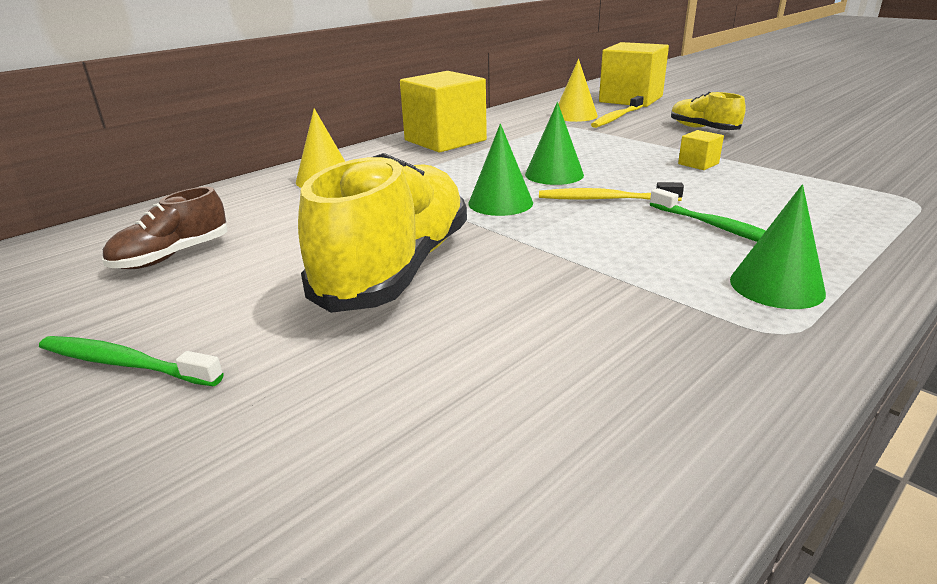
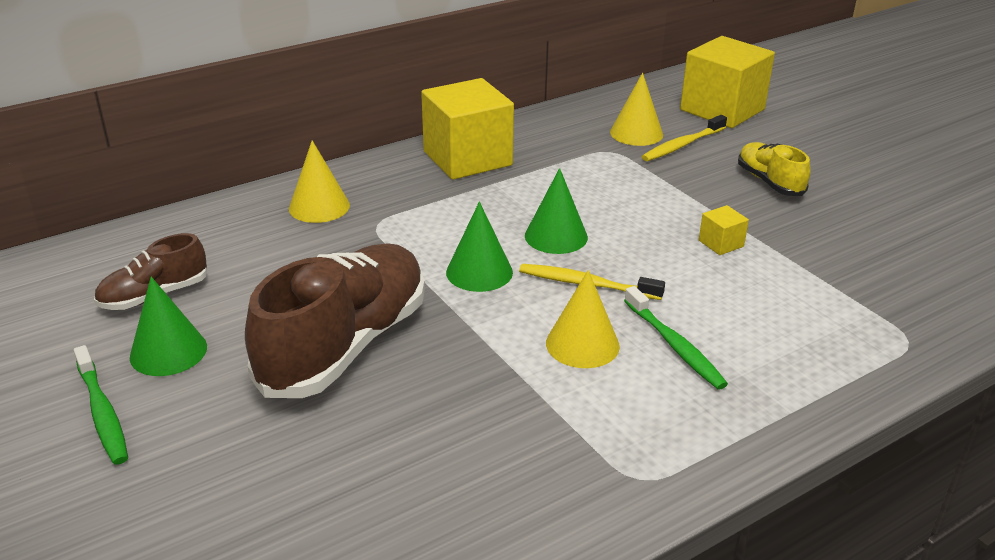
camera: 10 degrees right, 5 degrees up
green toothbrush [39,336,224,386] -> green toothbrush turned 150 degrees counterclockwise [74,345,128,465]
yellow shoe [298,153,467,313] -> brown shoe [245,243,425,398]
green cone [730,184,826,309] -> green cone moved to [130,277,207,376]
none -> yellow cone [546,270,620,368]

